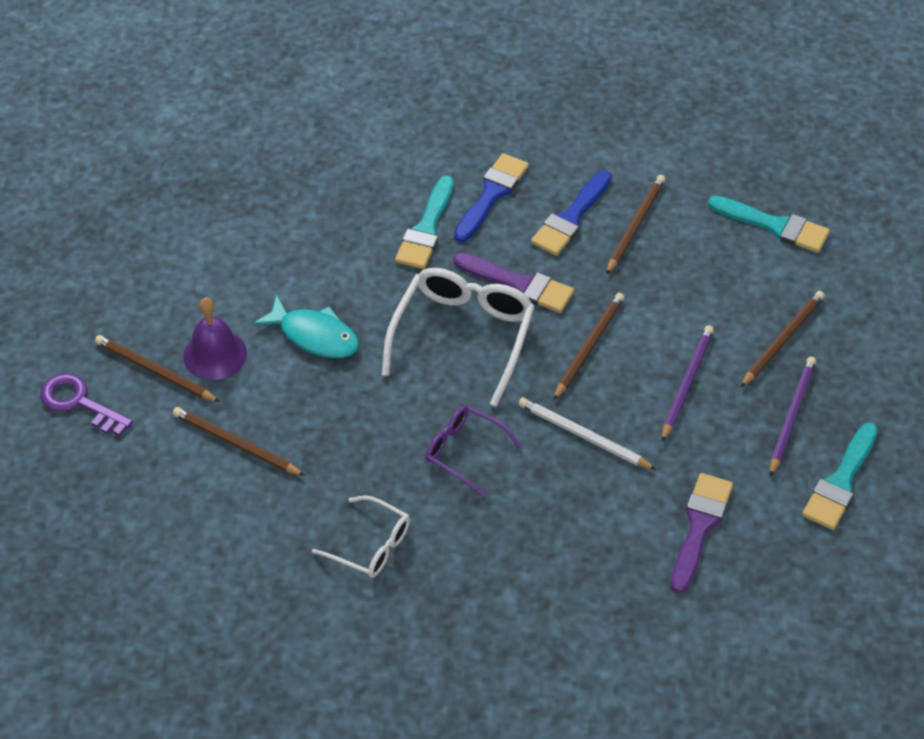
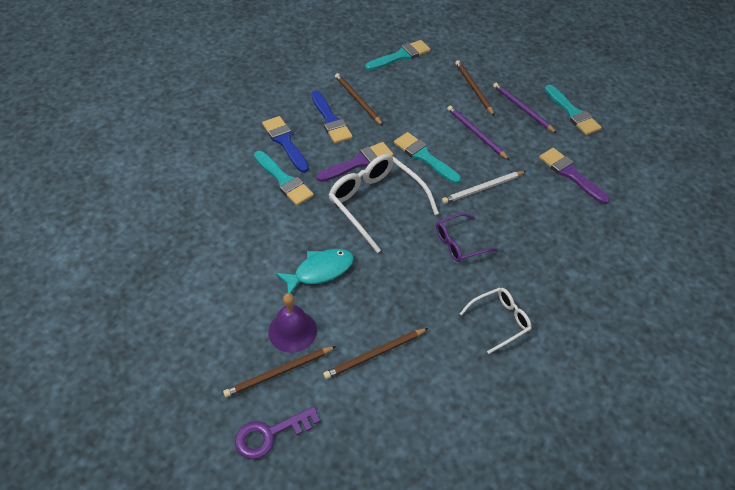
camera: 60 degrees left, 0 degrees up
brown pencil [553,293,625,400] -> turquoise brush [394,132,461,184]

